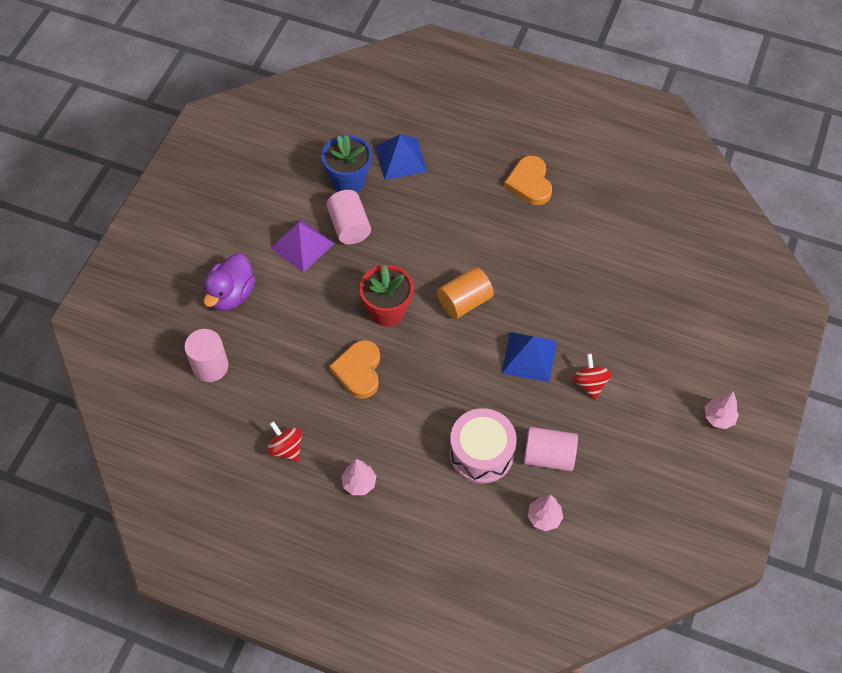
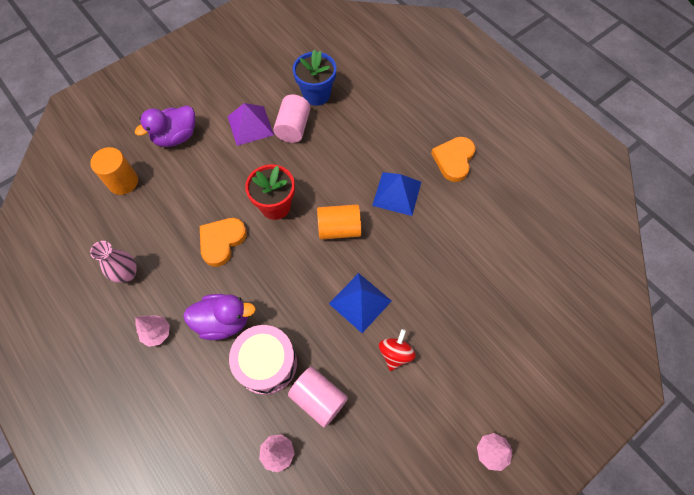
camera: 30 degrees right, 5 degrees up
pink cylinder [184,329,229,382] -> orange cylinder [90,147,138,195]
red spinning top [267,421,302,462] -> pink vase [90,241,137,283]
blue pyramid [375,134,427,180] -> blue pyramid moved to [372,172,421,216]
none -> purple duck [183,294,256,340]

